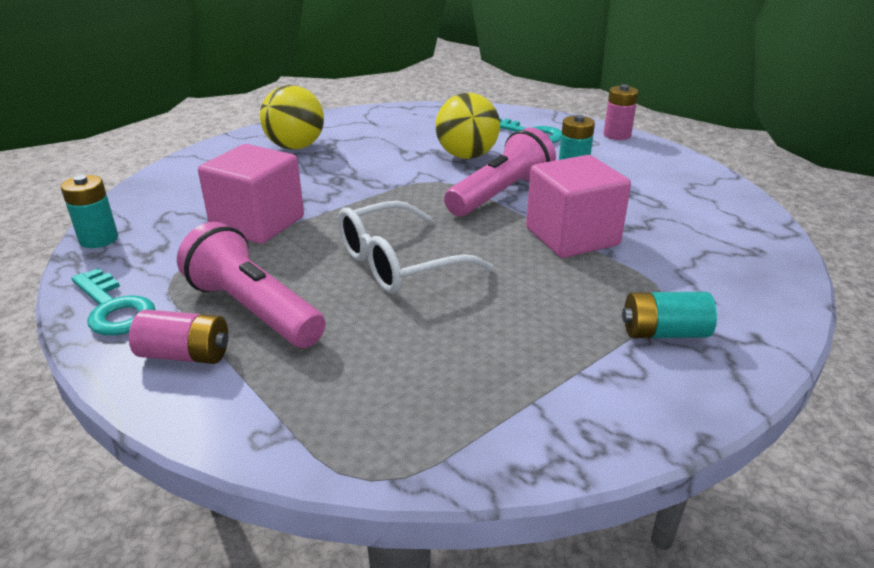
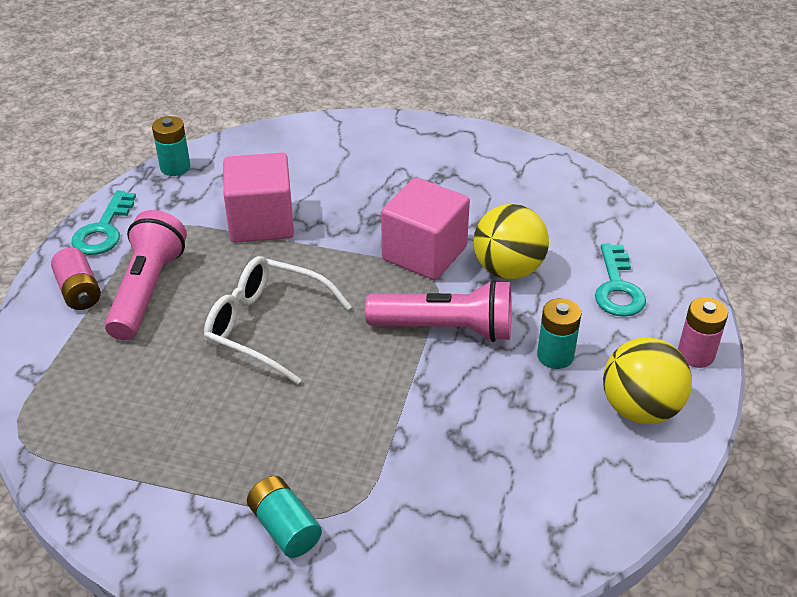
camera: 55 degrees right, 10 degrees up
yellow ball [260,85,324,150] -> yellow ball moved to [603,337,692,424]
pink cube [526,155,631,258] -> pink cube moved to [381,178,470,280]

